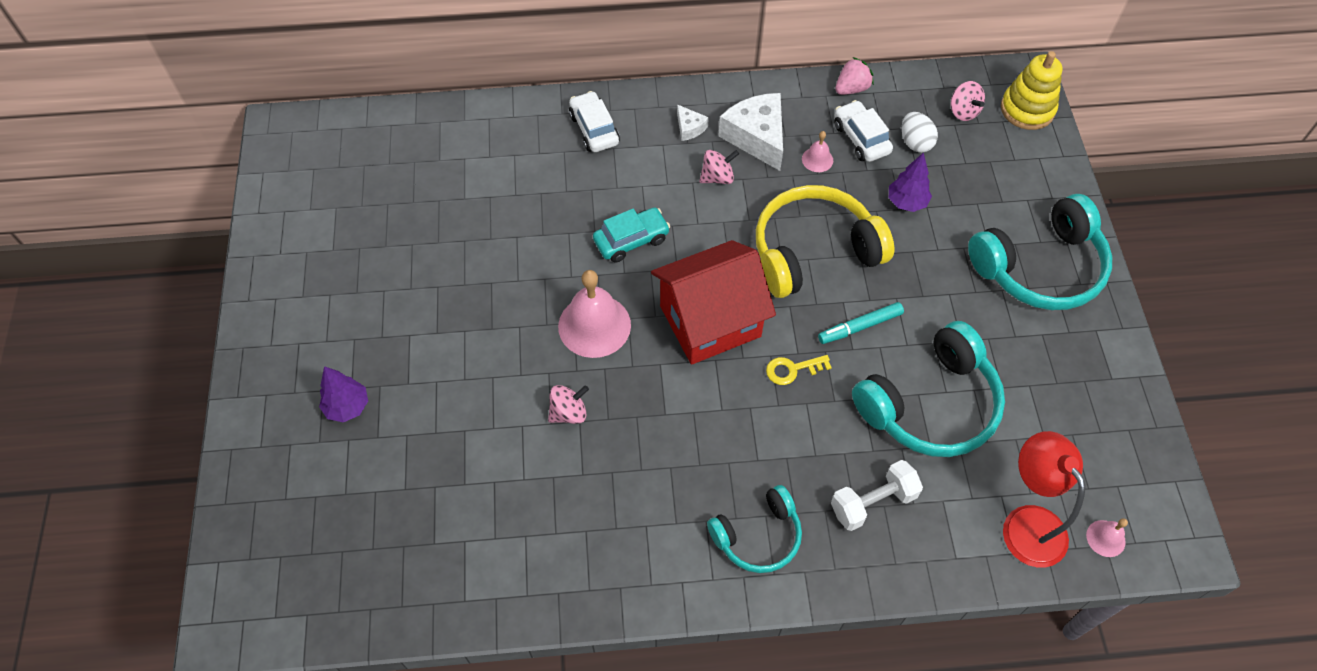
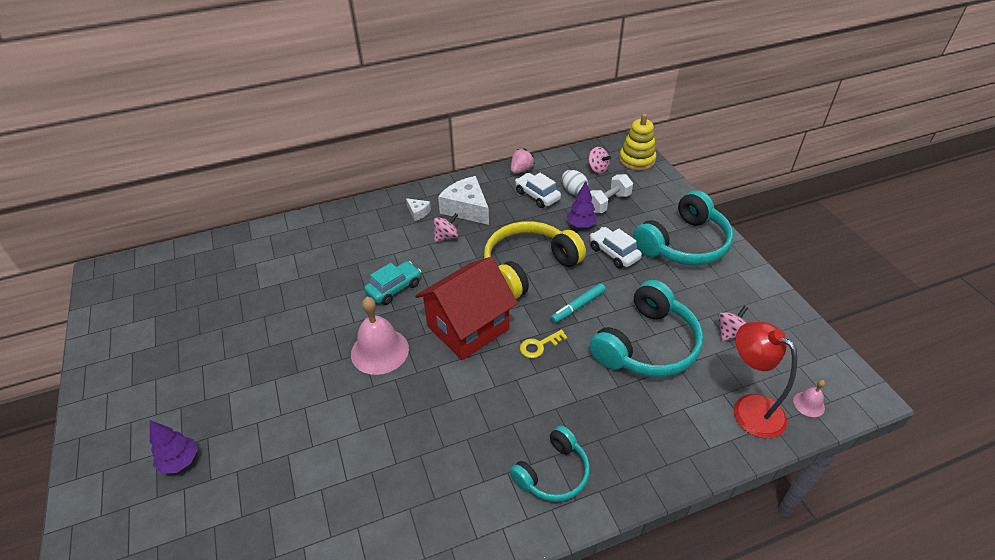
camera: 15 degrees left, 15 degrees down
pink spinning top [548,385,589,424] -> pink spinning top moved to [718,306,748,342]
white car [569,91,620,152] -> white car moved to [590,227,642,269]
pink bell [802,131,833,172] -> none
white dumbbell [831,460,923,531] -> white dumbbell moved to [590,174,633,213]

